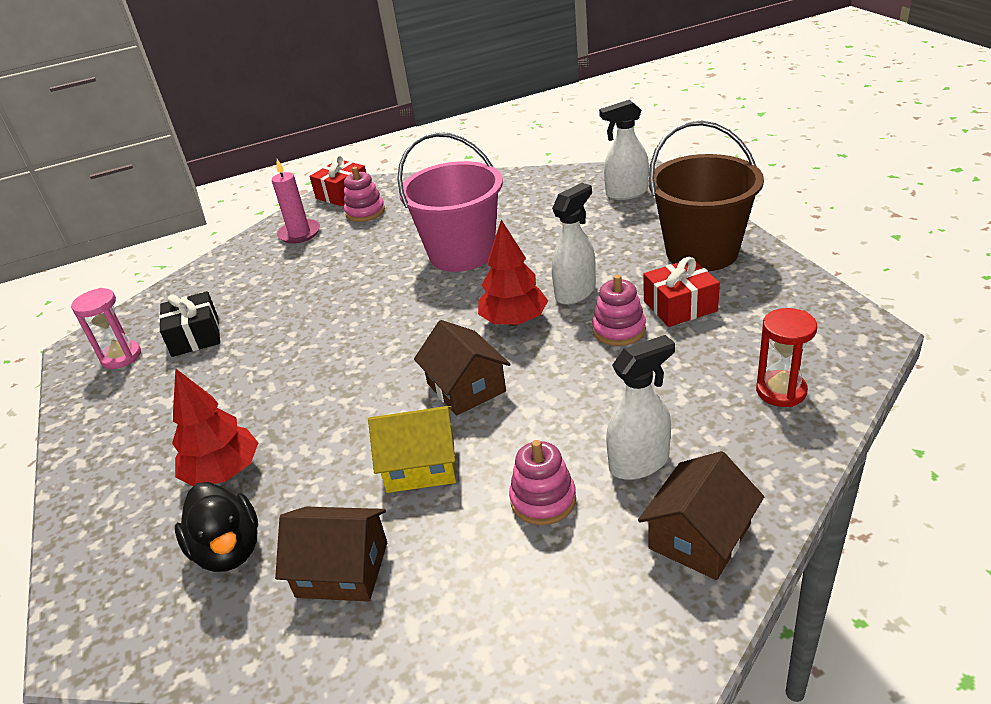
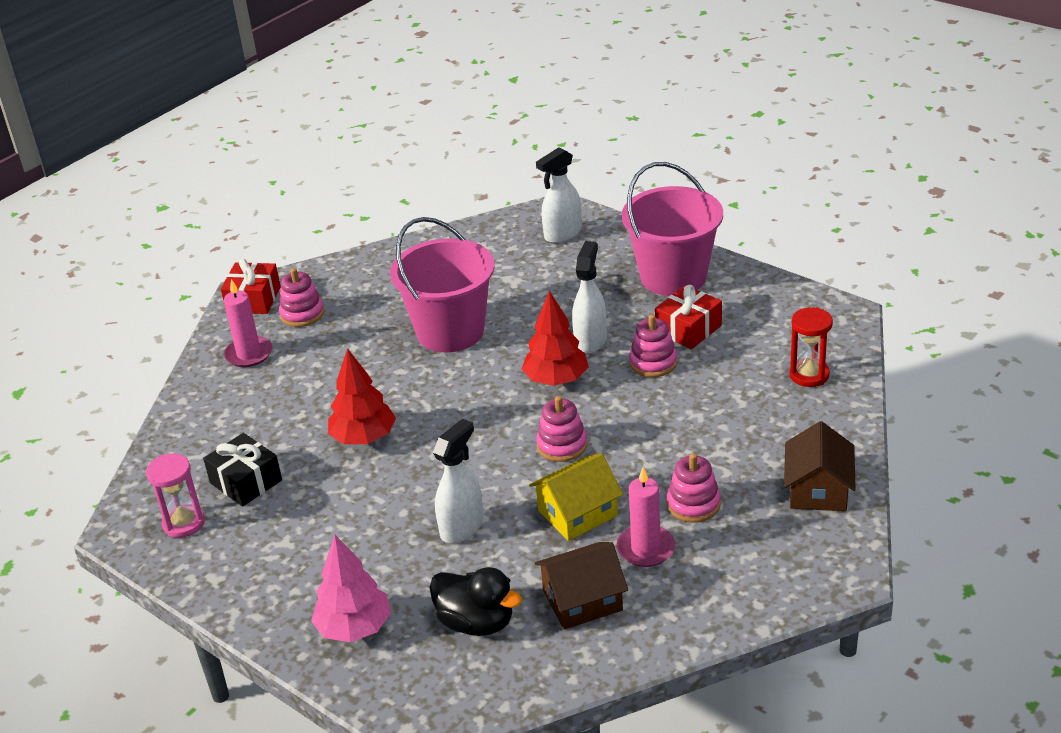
camera: 30 degrees left, 0 degrees up
red tree [172,369,258,486] -> red tree moved to [328,348,396,444]
brown house [414,320,511,416] -> pink stacking toy [536,396,587,462]
white spray bottle [606,335,675,480] -> white spray bottle moved to [433,419,483,543]
brown bucket [648,121,764,271] -> pink bucket [622,162,723,296]
none -> pink tree [311,535,391,642]
none -> pink candle [616,467,675,567]

